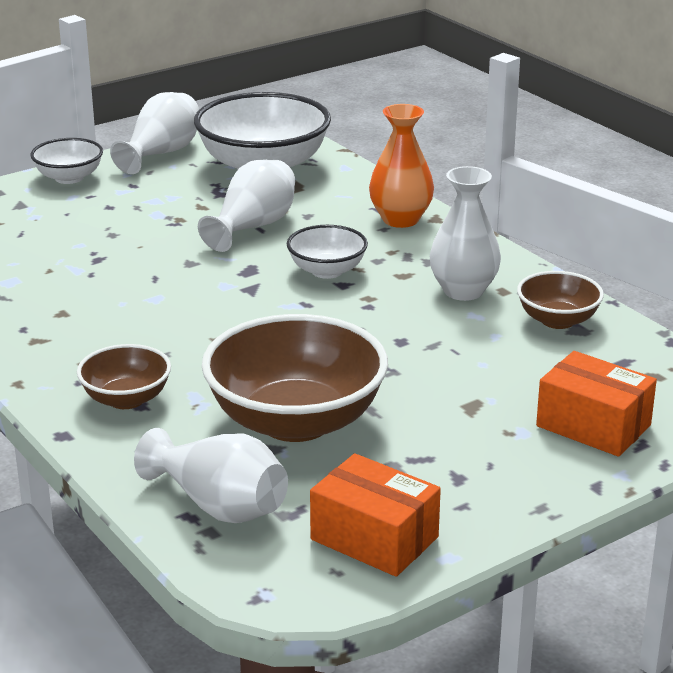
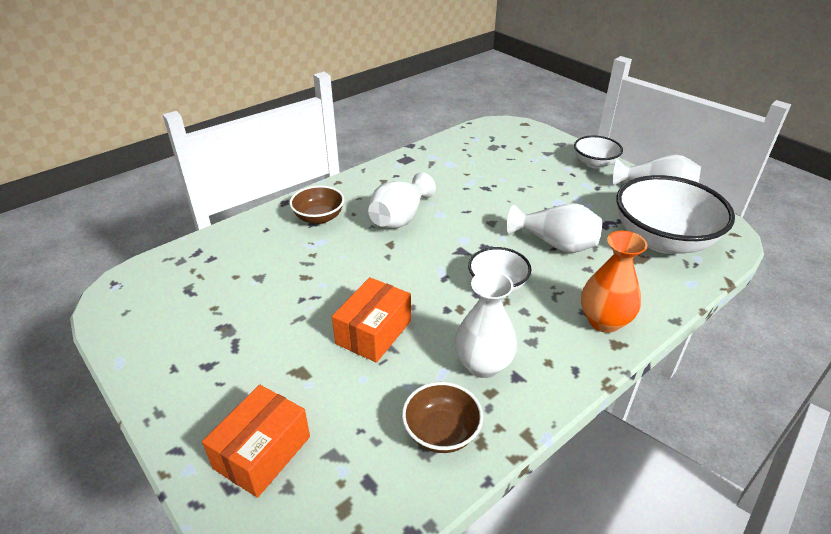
camera: 85 degrees right, 10 degrees up
white vase [134,428,288,523] -> white vase moved to [368,172,436,228]
brown bowl [202,314,388,442] -> none
orange box [310,453,441,577] -> orange box moved to [332,277,411,363]

